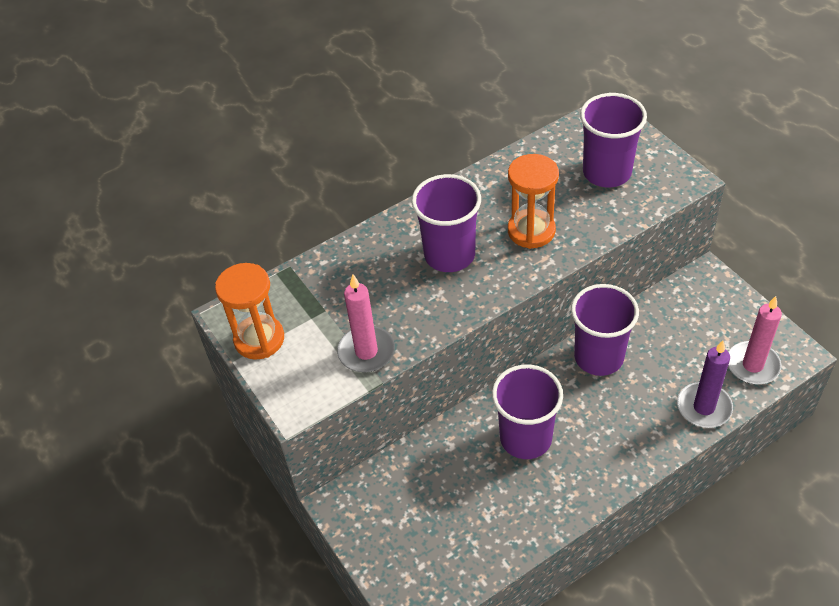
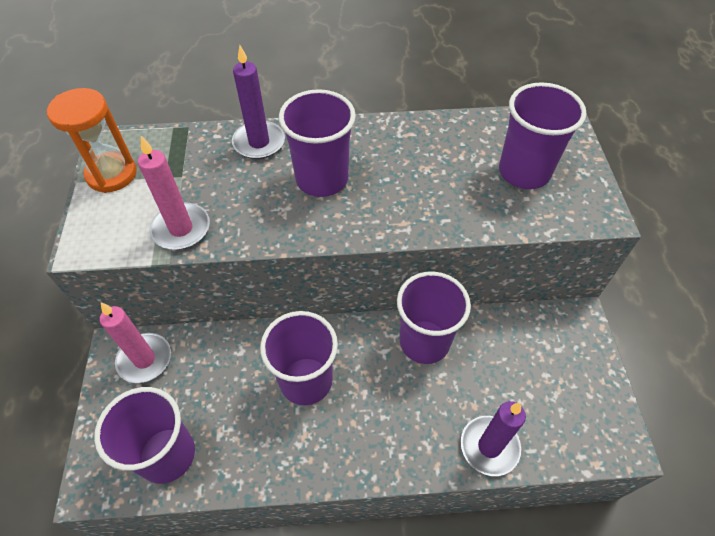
camera: 25 degrees right, 5 degrees up
orange hourglass [508,154,559,249] -> none
pink candle [728,296,782,384] -> pink candle moved to [100,302,171,383]
none -> purple cup [94,387,195,484]
none -> purple candle [232,45,285,159]

